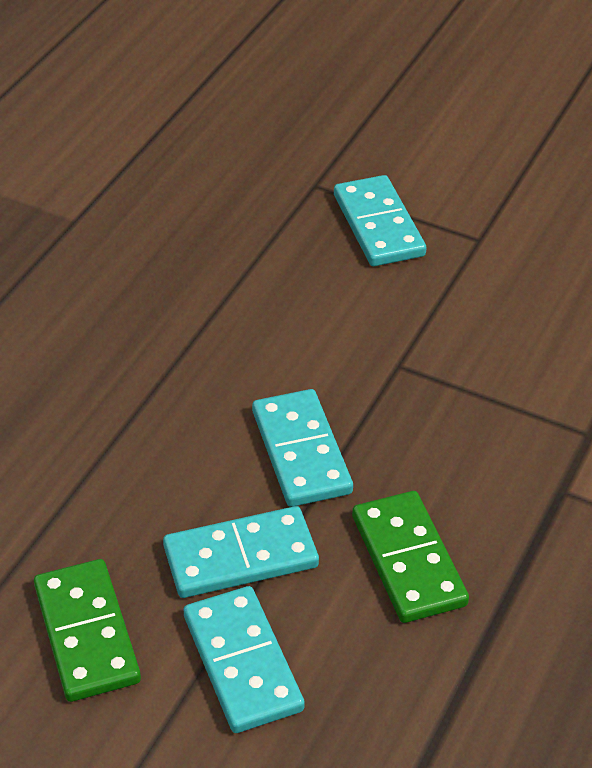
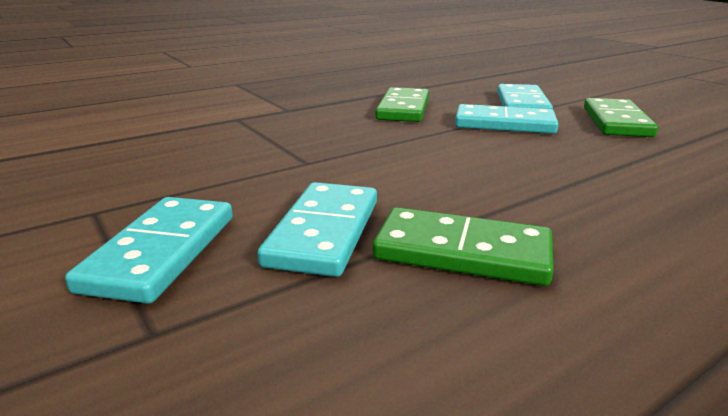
camera: 150 degrees left, 20 degrees down
turquoise domino [252,389,353,507] -> turquoise domino moved to [257,182,377,277]
none -> green domino [373,207,553,286]

